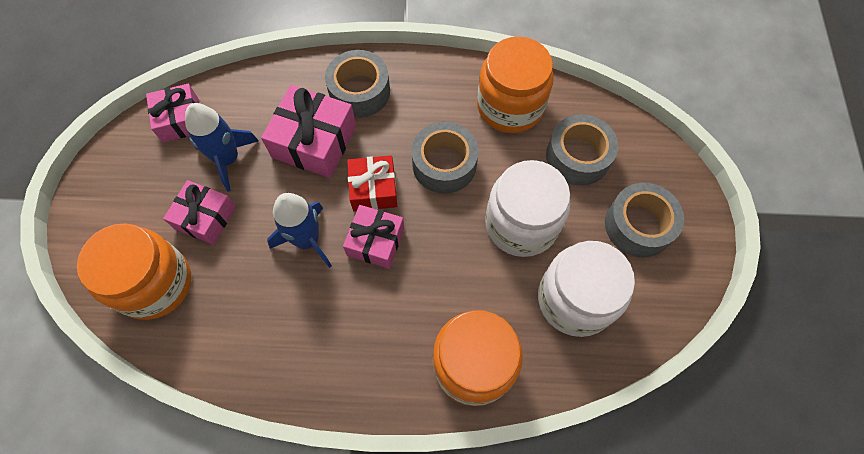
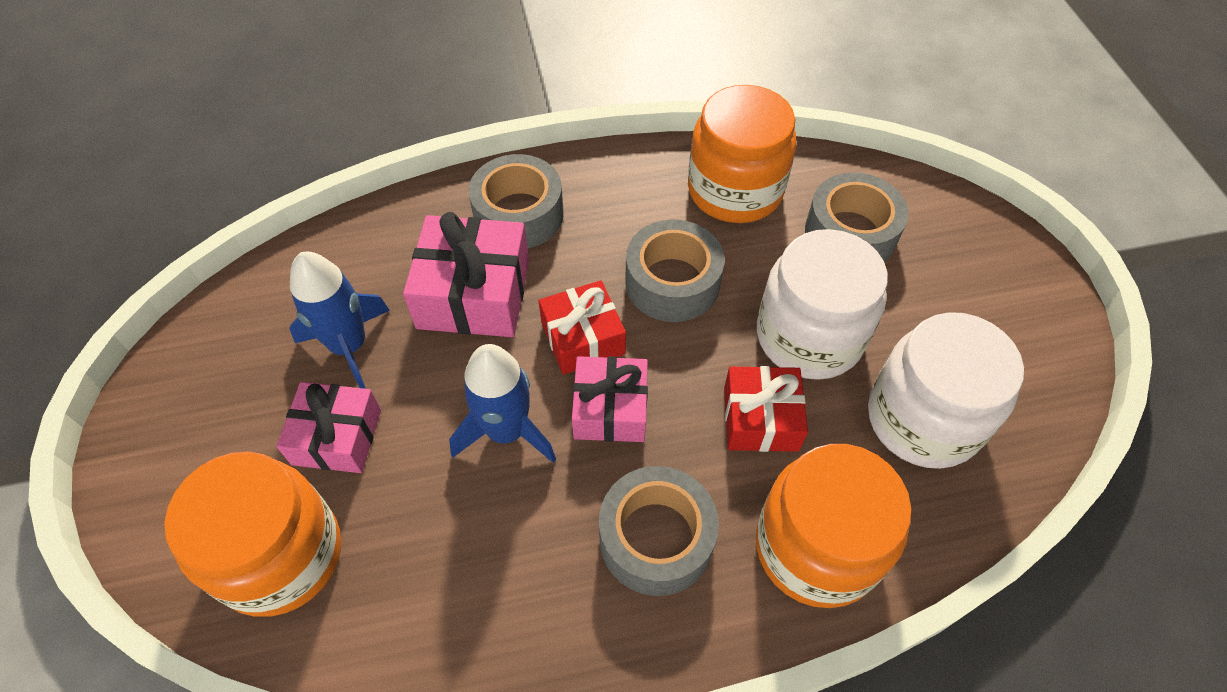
camera: 15 degrees left, 10 degrees down
pink gift [146,84,199,143] -> none
grey tape [605,183,684,257] -> grey tape moved to [599,466,719,596]
none -> red gift [724,366,808,452]

